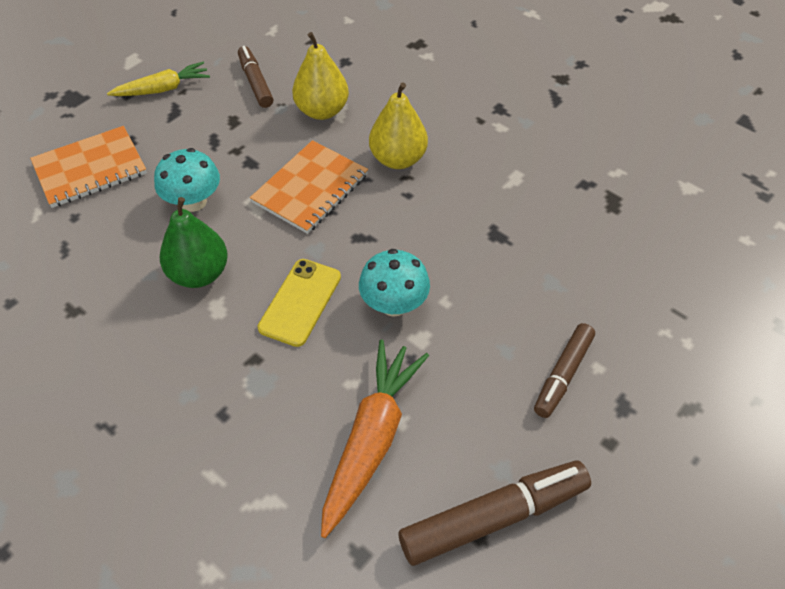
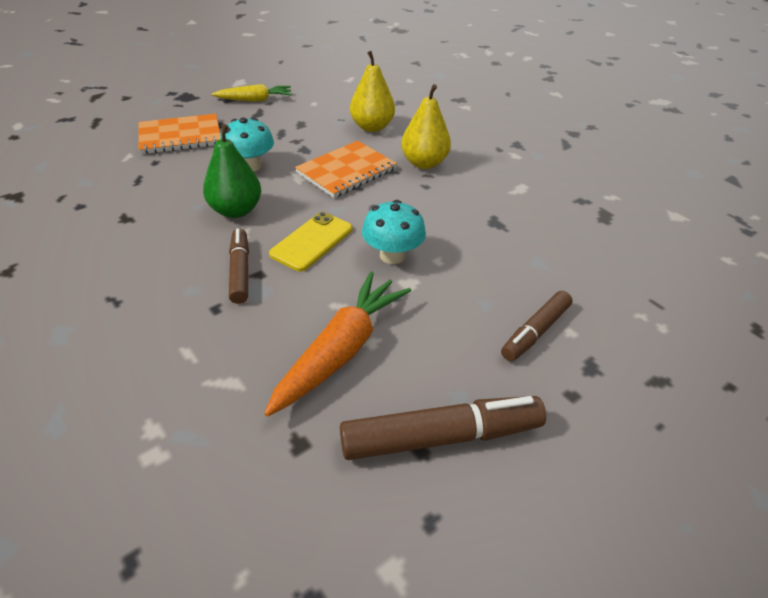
camera: 10 degrees right, 10 degrees down
brown marker [238,46,274,108] -> brown marker moved to [229,229,249,304]

